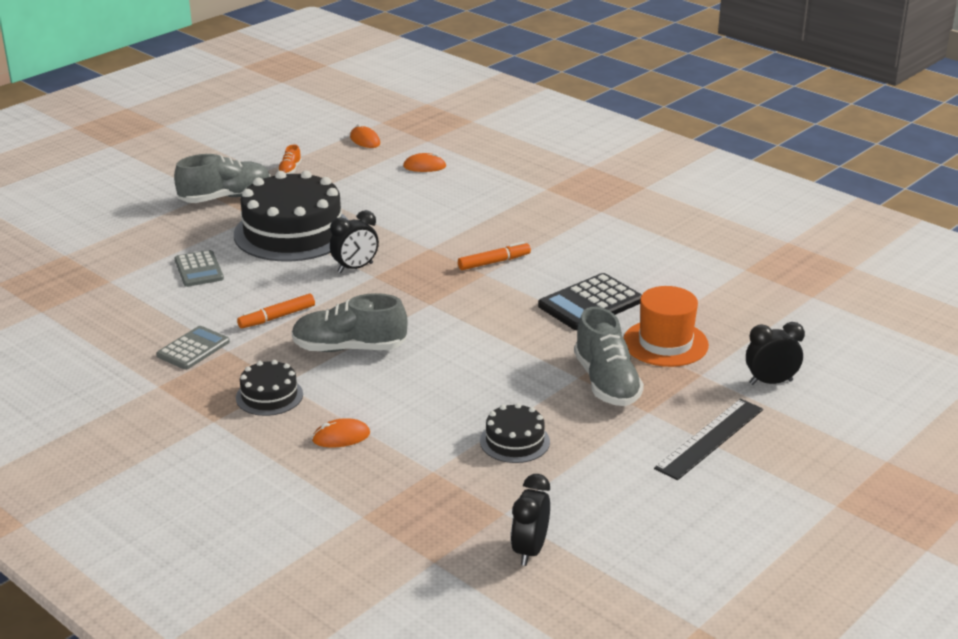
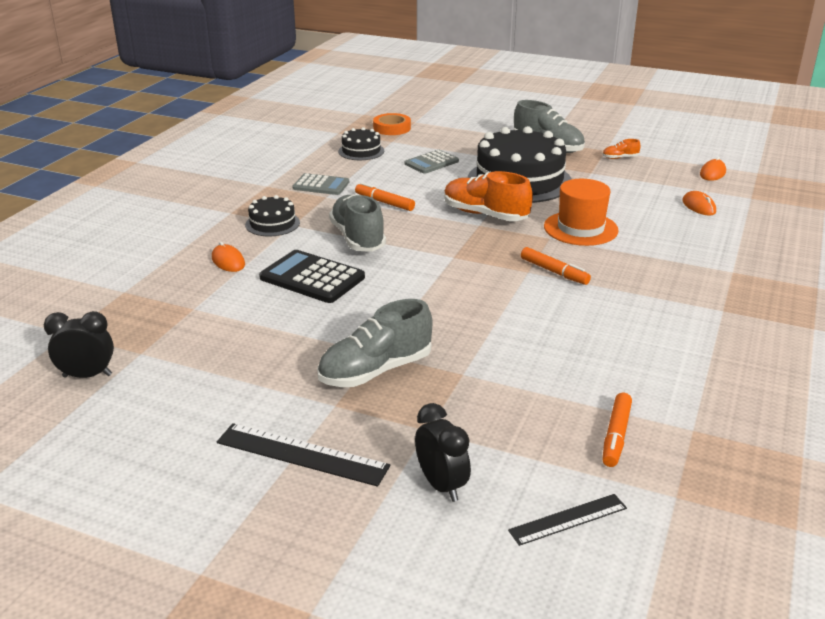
camera: 70 degrees right, 0 degrees up
black clock [330,210,379,273] -> orange shoe [444,171,533,221]
black cake [480,403,550,463] -> black cake moved to [338,127,384,160]
black calculator [538,273,642,330] -> black calculator moved to [259,250,365,303]
orange hat [623,286,709,367] -> orange hat moved to [544,179,619,246]
none -> orange tape [373,113,411,135]
none -> black ruler [508,494,627,546]
none -> orange marker [602,393,632,467]

